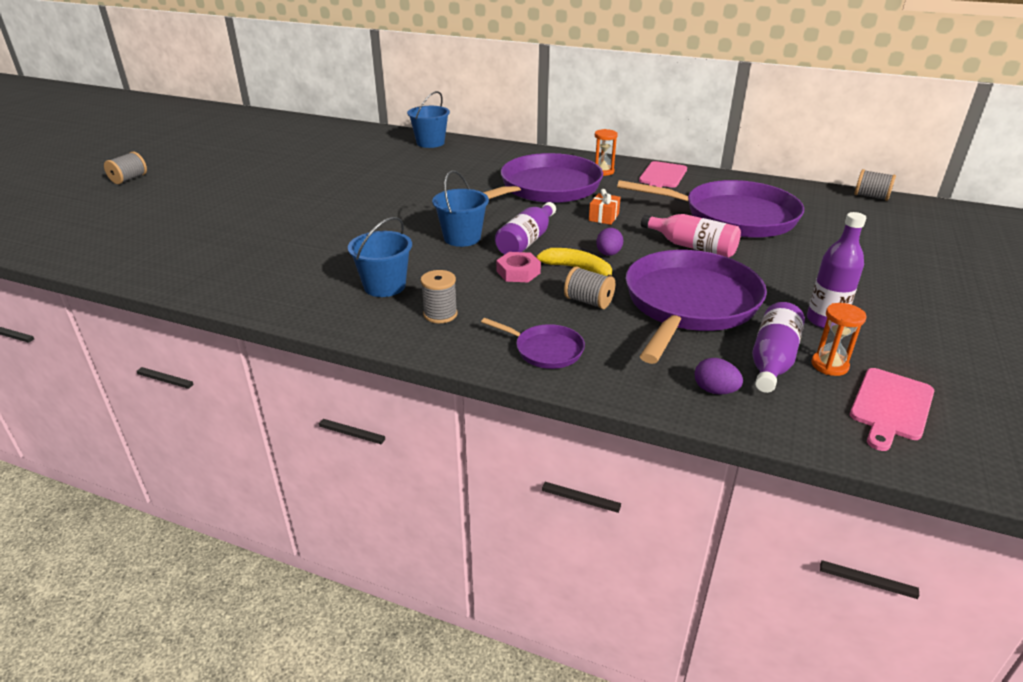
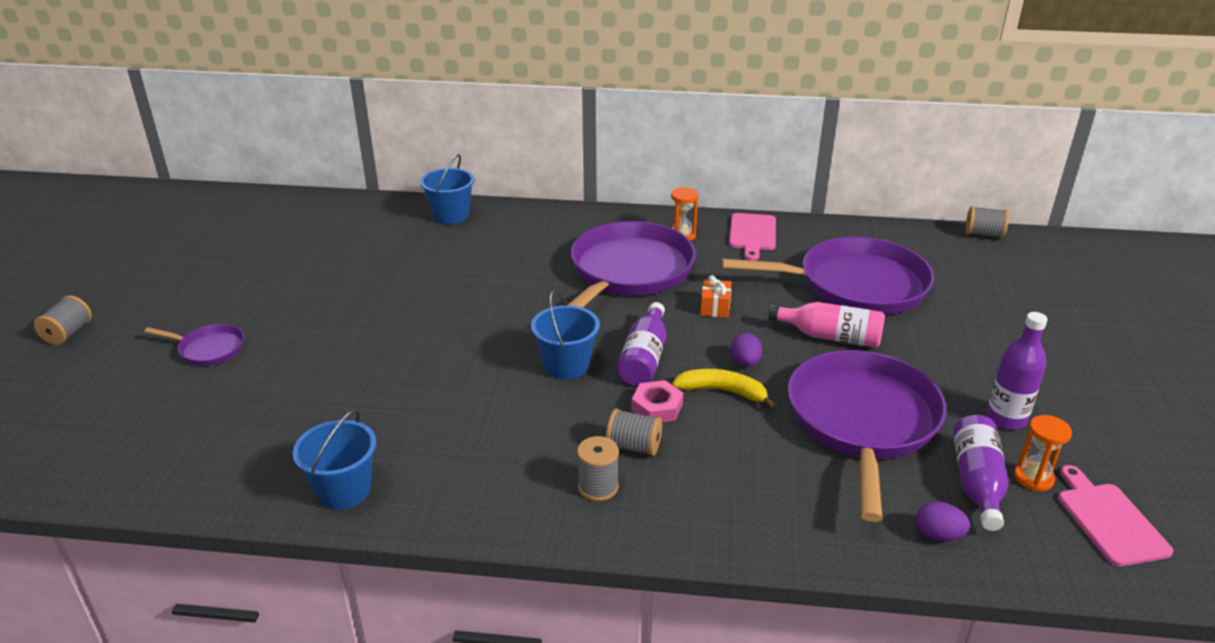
camera: 15 degrees left, 0 degrees up
blue bucket [348,217,412,297] -> blue bucket moved to [293,409,376,510]
purple pan [481,318,585,369] -> purple pan moved to [144,324,244,366]
grey spool [564,266,615,309] -> grey spool moved to [606,409,662,456]
pink cutting board [850,368,934,451] -> pink cutting board turned 150 degrees clockwise [1058,465,1173,566]

